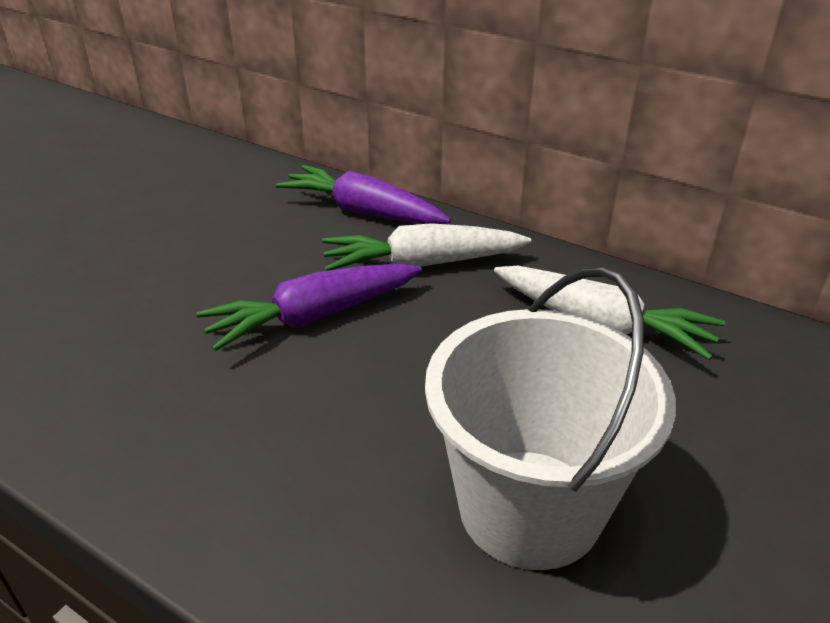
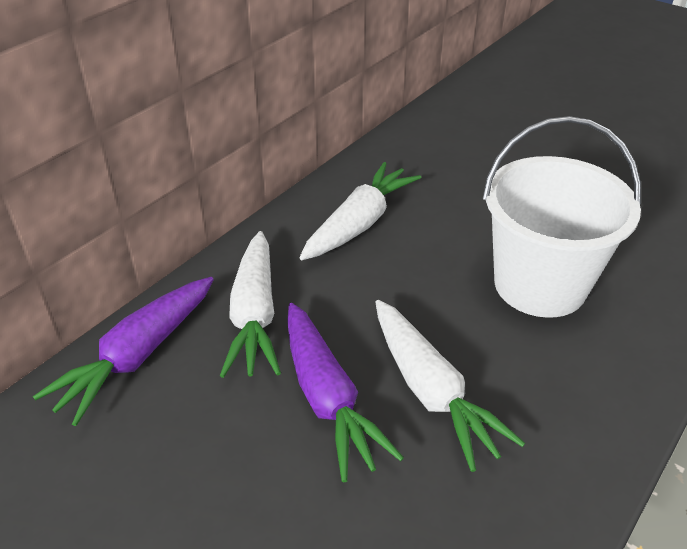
camera: 85 degrees left, 5 degrees up
none -> white carrot [375,300,525,472]

